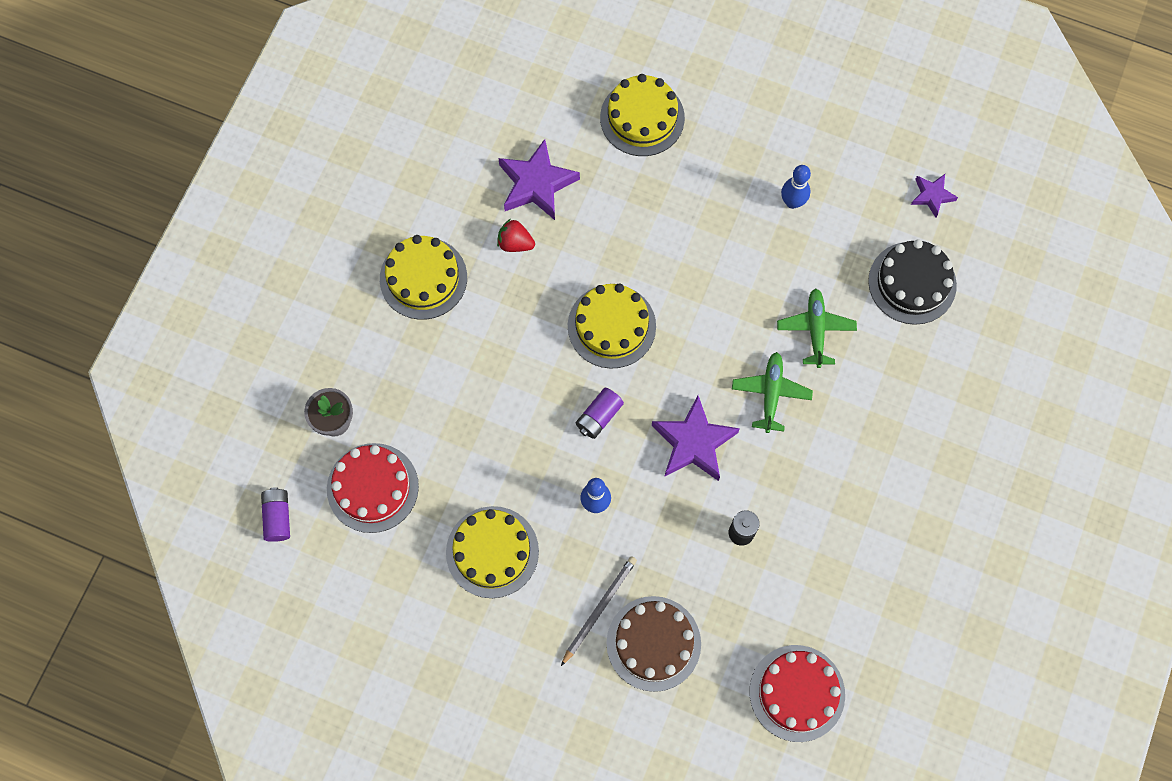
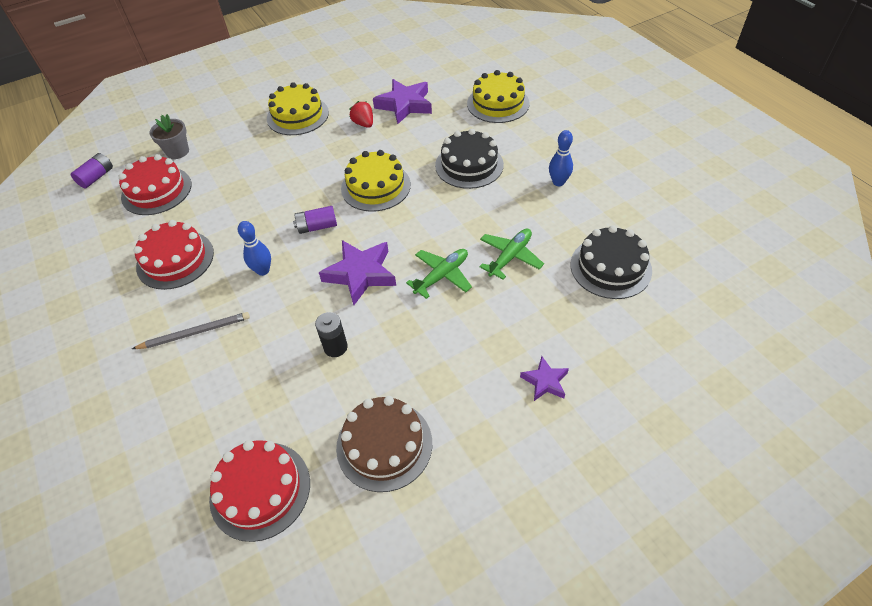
camera: 40 degrees right, 20 degrees down
yellow cake [446,506,539,598] -> red cake [133,220,214,290]
brown cake [607,596,701,692] -> brown cake moved to [336,396,432,492]
purple star [911,174,958,218] -> purple star moved to [520,356,569,401]
none -> black cake [435,129,504,189]

